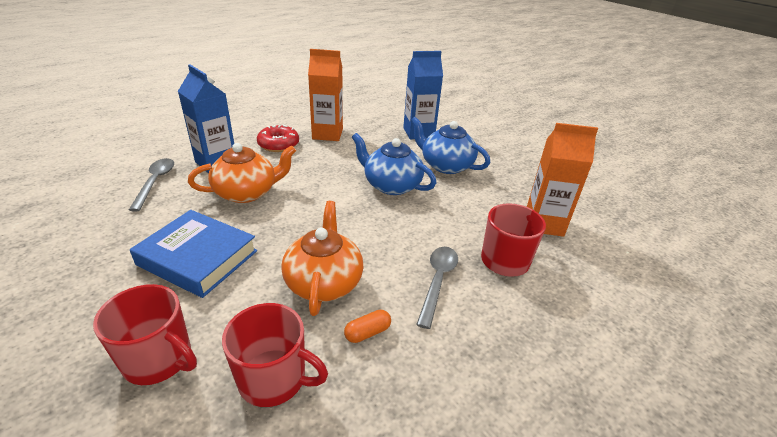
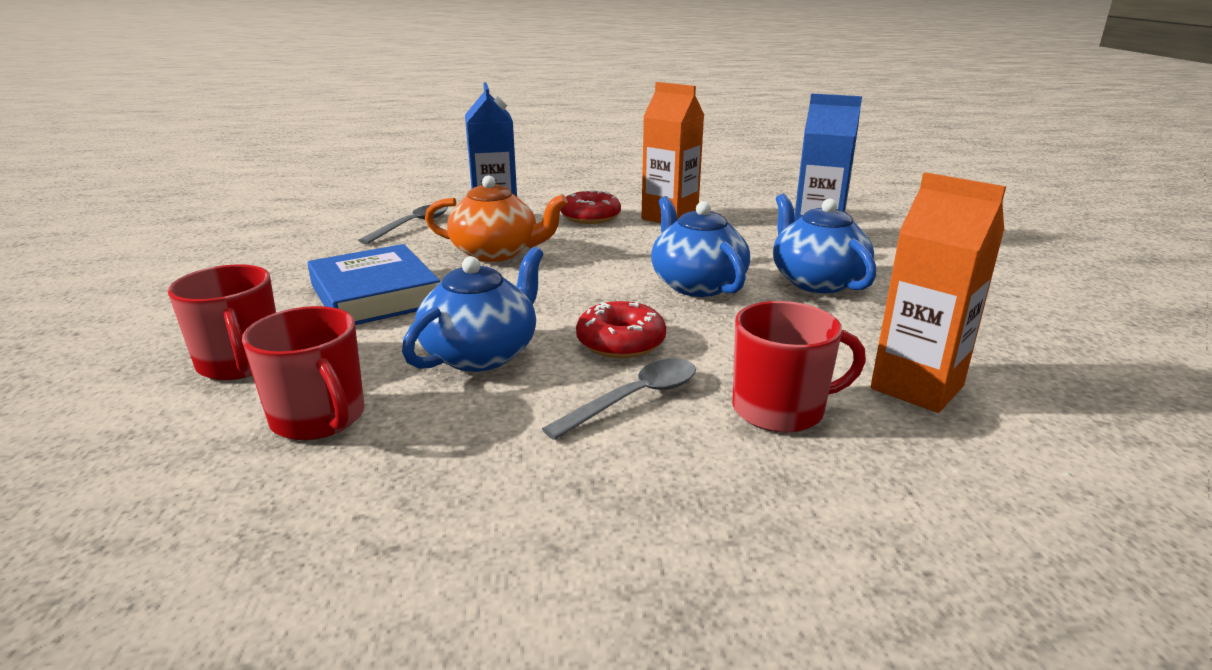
camera: 35 degrees right, 10 degrees down
orange teapot [281,201,363,316] -> blue teapot [402,247,543,372]
orange capsule [344,310,391,343] -> none
none -> red donut [576,301,666,358]

